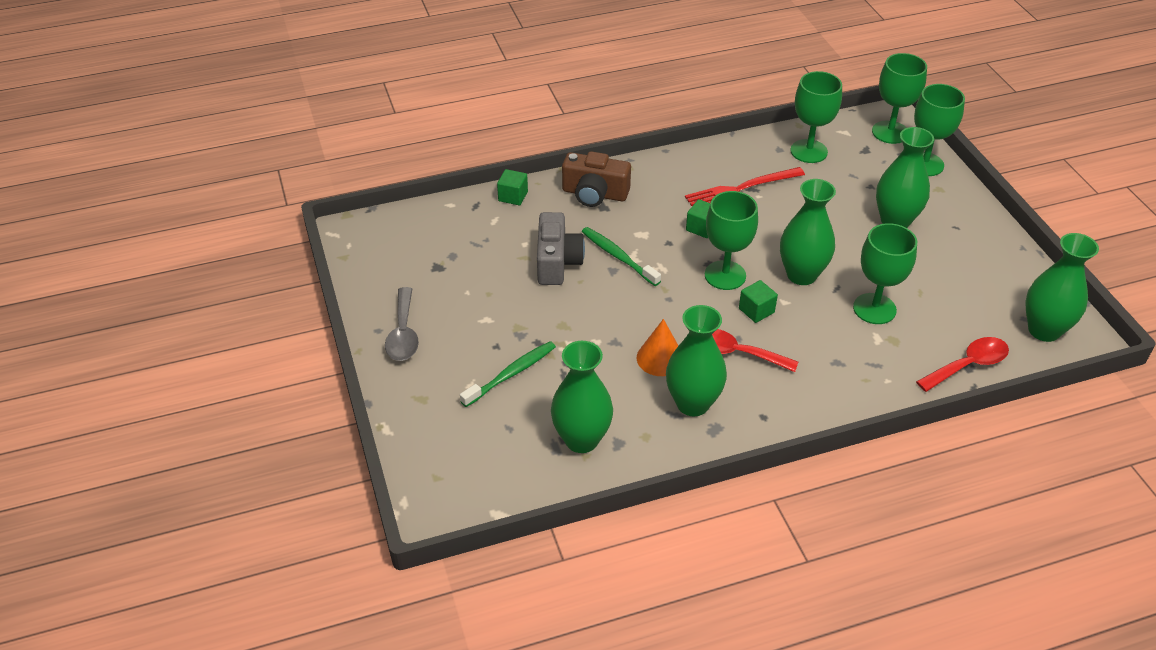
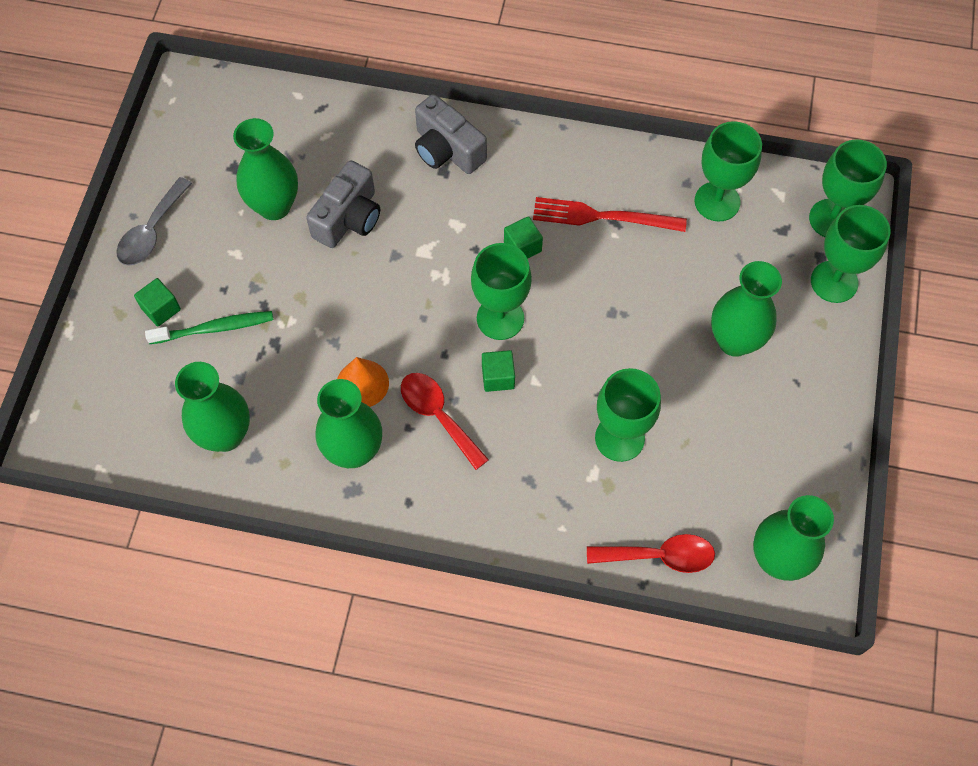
camera: 30 degrees right, 20 degrees up
green cube [497,169,528,205] -> green cube moved to [134,278,181,327]
brown camera [562,151,631,207] -> grey camera [415,94,487,174]
green toothbrush [582,227,661,286] -> none
green vase [780,179,836,285] -> green vase moved to [233,118,298,220]

